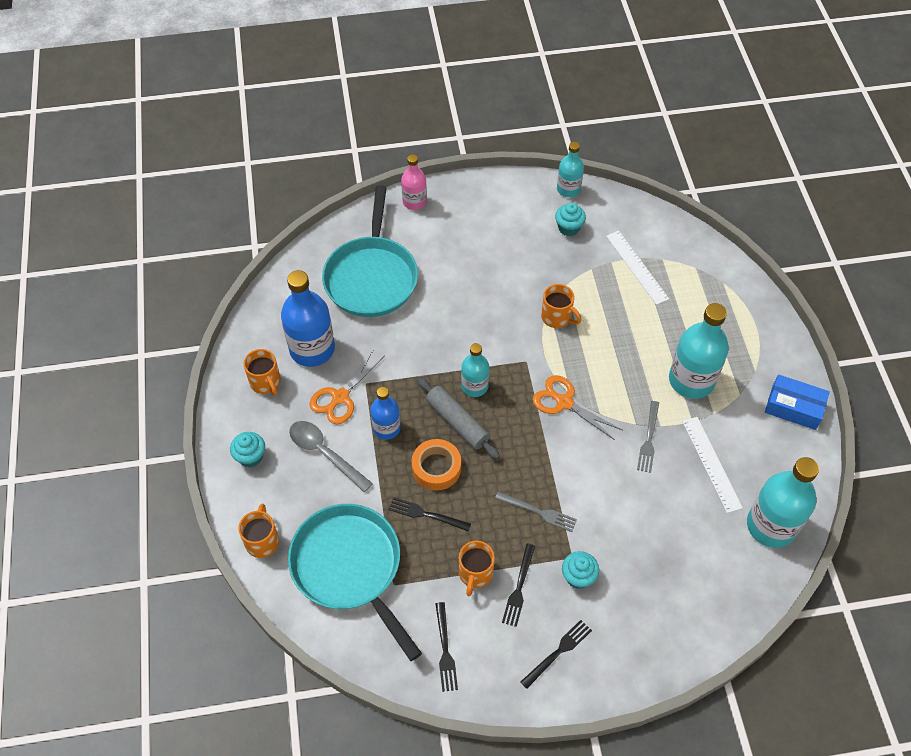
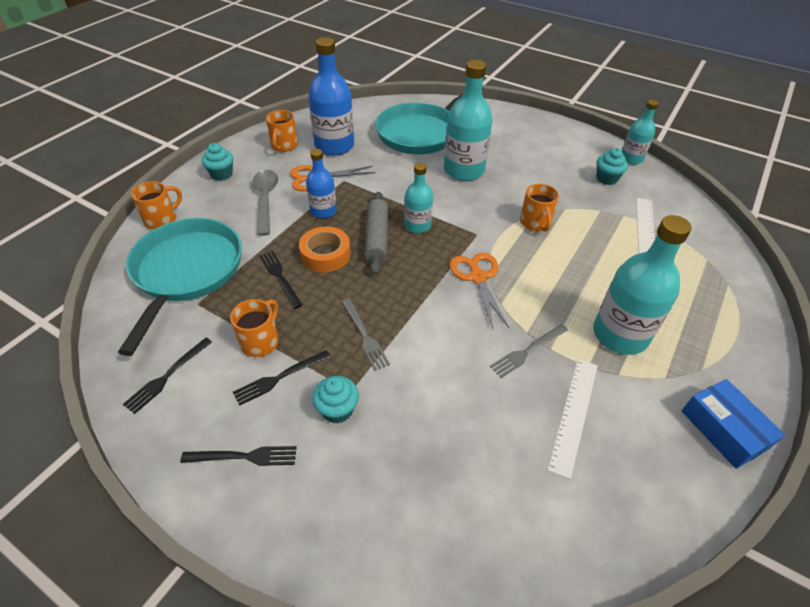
camera: 40 degrees right, 10 degrees down
pink bottle [401,154,427,210] -> none
orange mug [459,541,495,596] -> orange mug turned 150 degrees clockwise [230,299,279,357]
turquoise bottle [747,457,819,548] -> turquoise bottle moved to [444,60,493,181]

